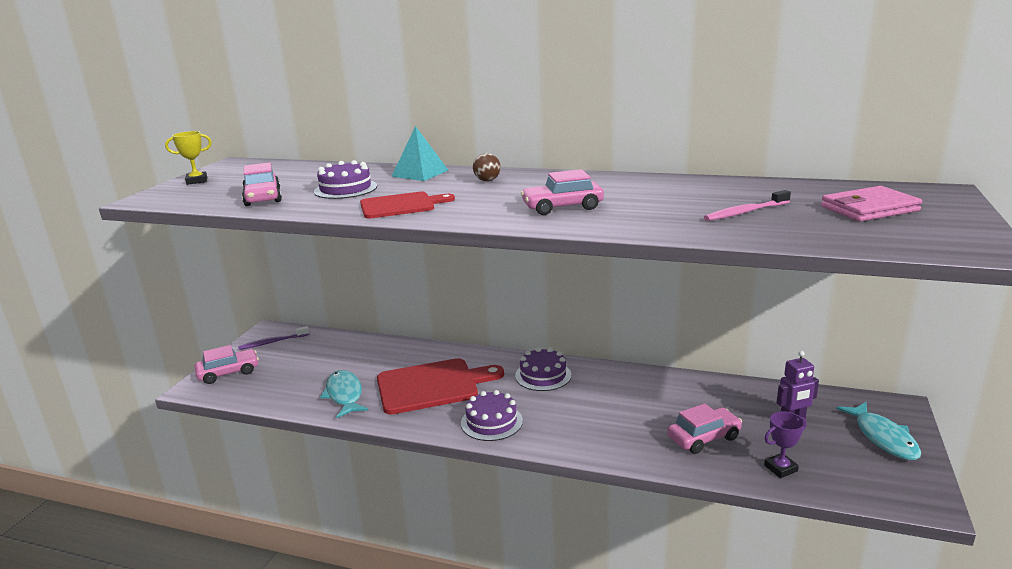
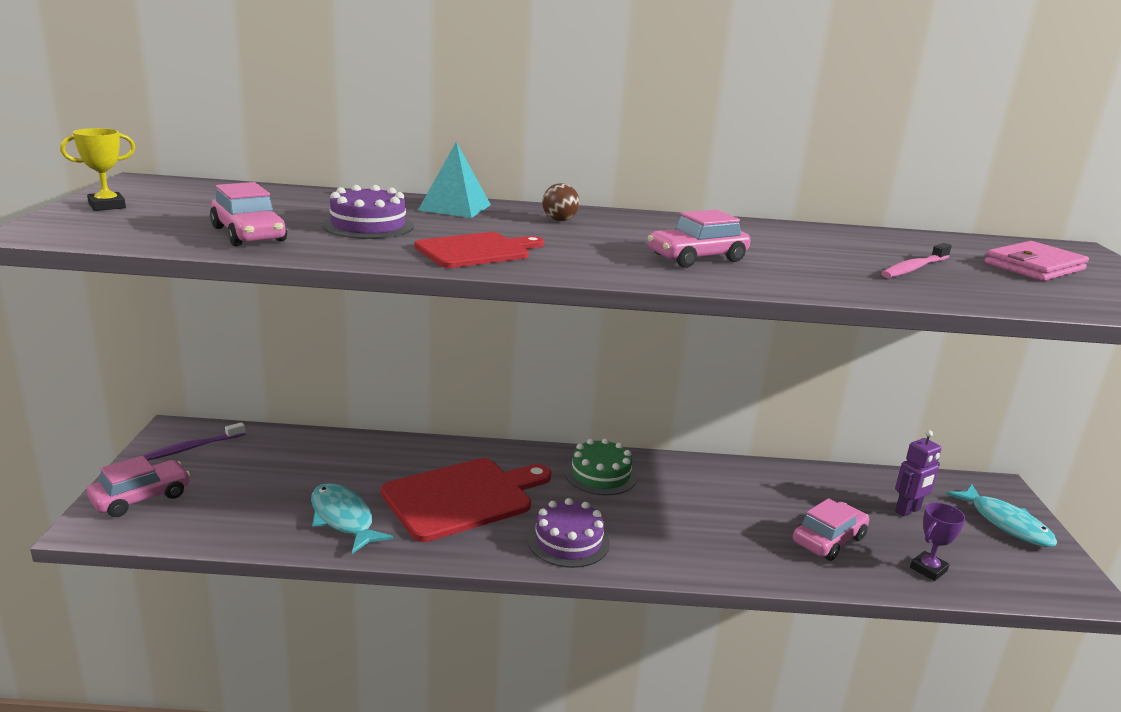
camera: 20 degrees left, 0 degrees up
purple cake [515,347,571,391] -> green cake [565,438,637,495]

